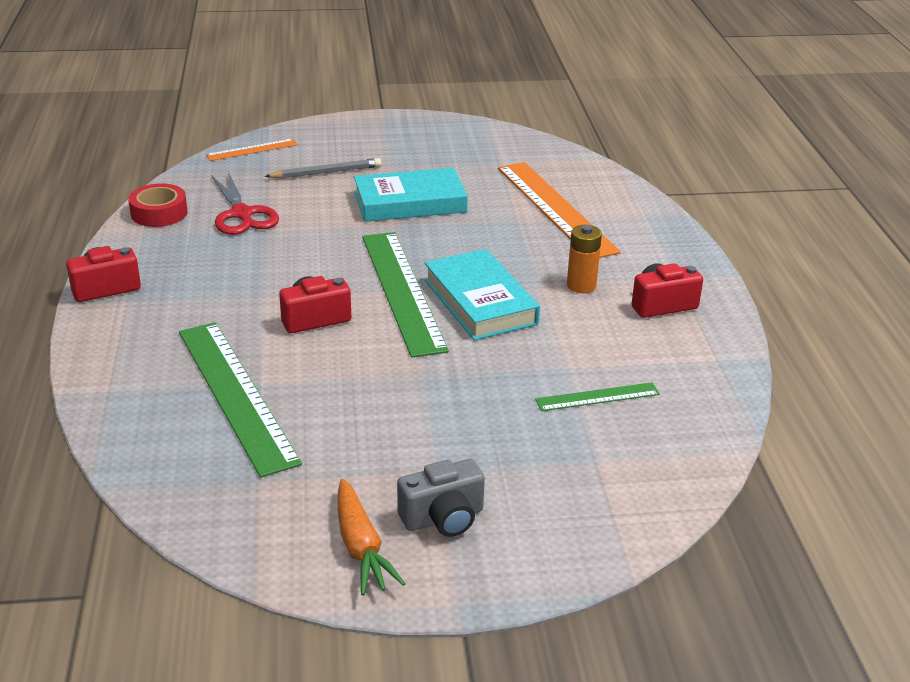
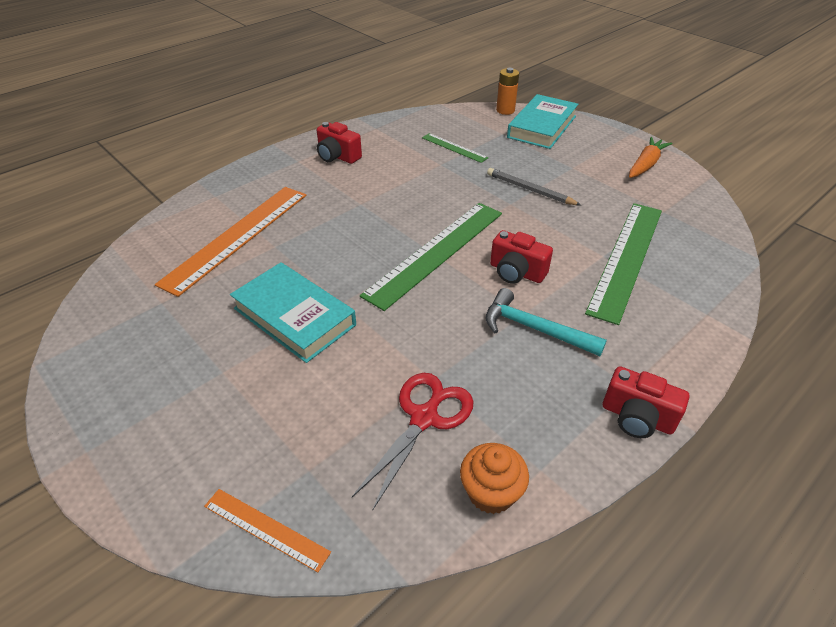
camera: 125 degrees left, 10 degrees up
red tape [128,184,188,227] -> orange cupcake [460,443,529,514]
grey pencil [264,158,382,179] -> grey pencil moved to [487,168,581,205]
grey camera [397,459,485,537] -> none
turquoise book [425,249,540,340] -> turquoise book moved to [507,94,578,149]
orange battery [567,225,602,293] -> orange battery moved to [496,68,519,115]
none -> turquoise hammer [486,288,607,356]

